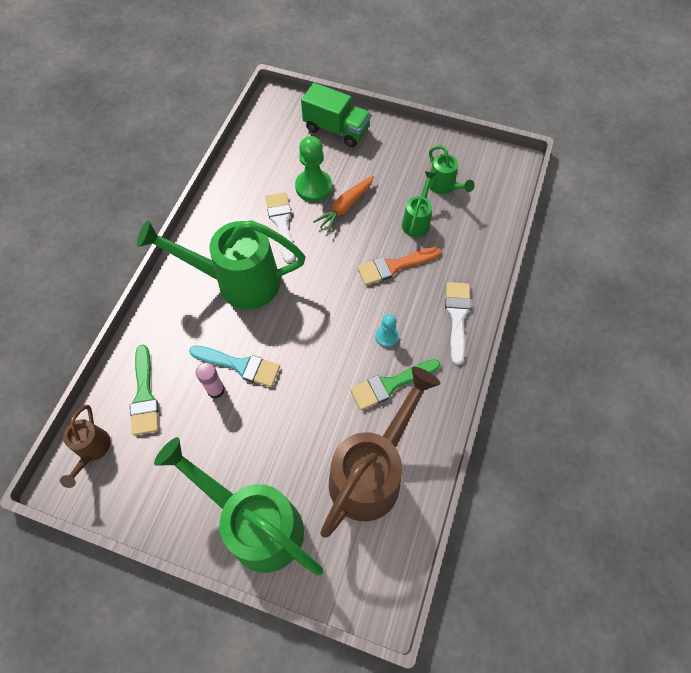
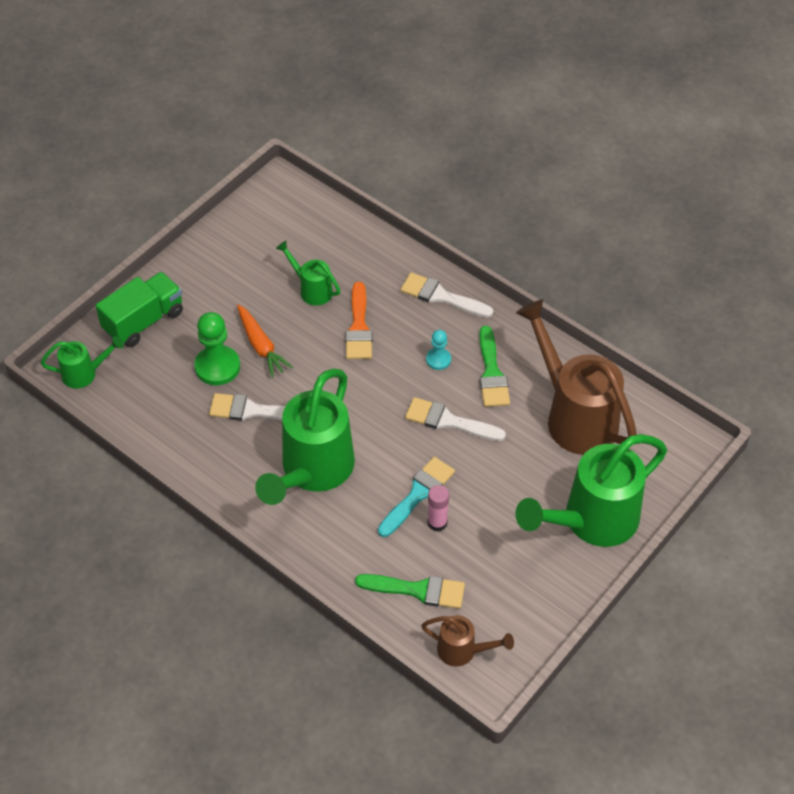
camera: 70 degrees left, 10 degrees down
green watering can [429,145,475,194] -> green watering can moved to [41,336,124,389]
none -> white brush [405,397,506,441]

